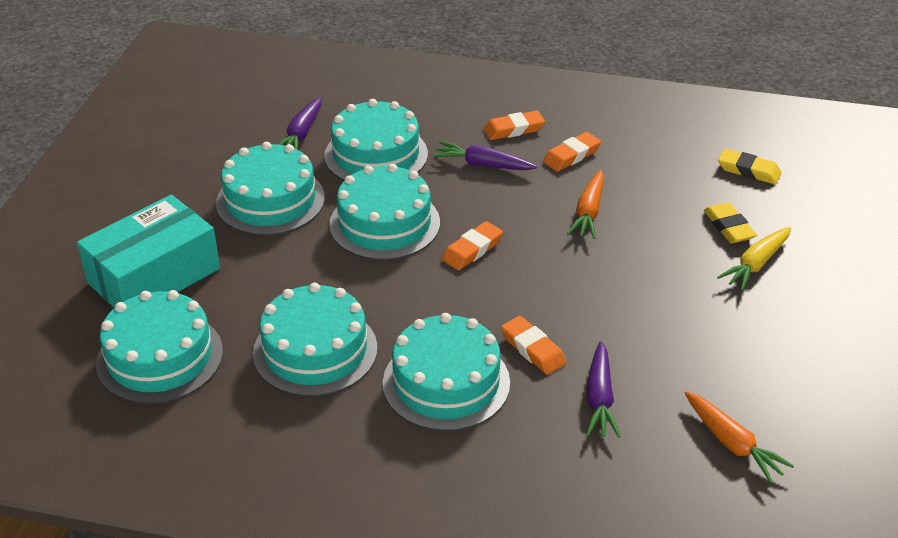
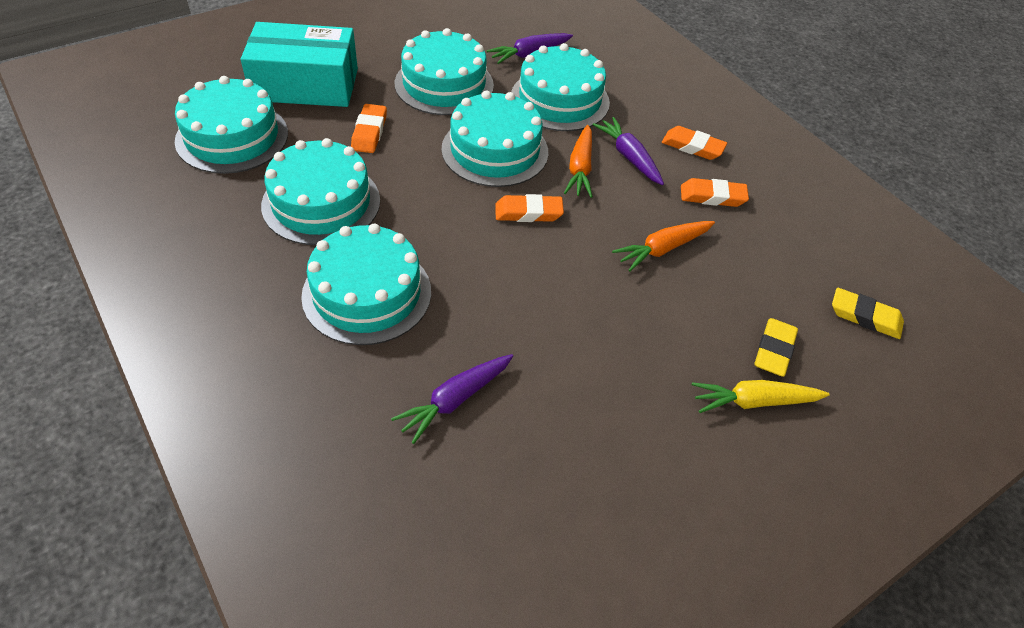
camera: 40 degrees right, 10 degrees up
orange eraser [501,316,566,375] -> orange eraser moved to [351,104,387,153]
orange carrot [685,391,794,483] -> orange carrot moved to [564,125,593,198]
yellow eraser [718,149,782,184] -> yellow eraser turned 45 degrees counterclockwise [832,288,904,339]

